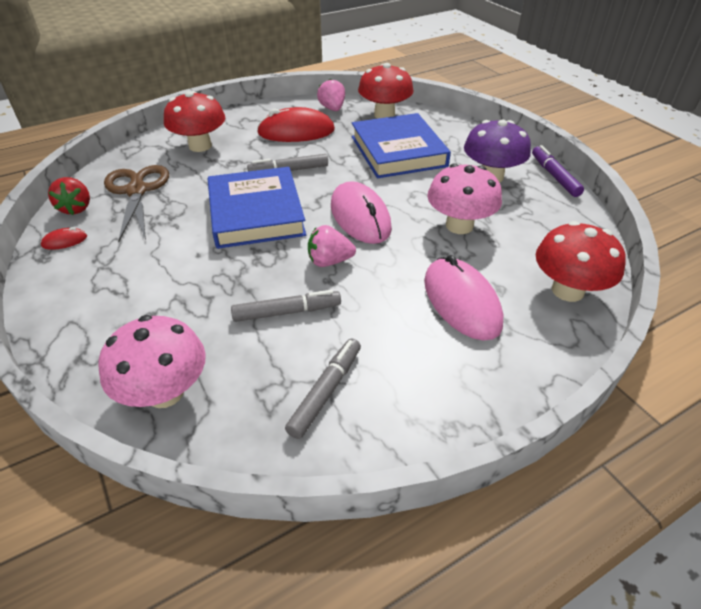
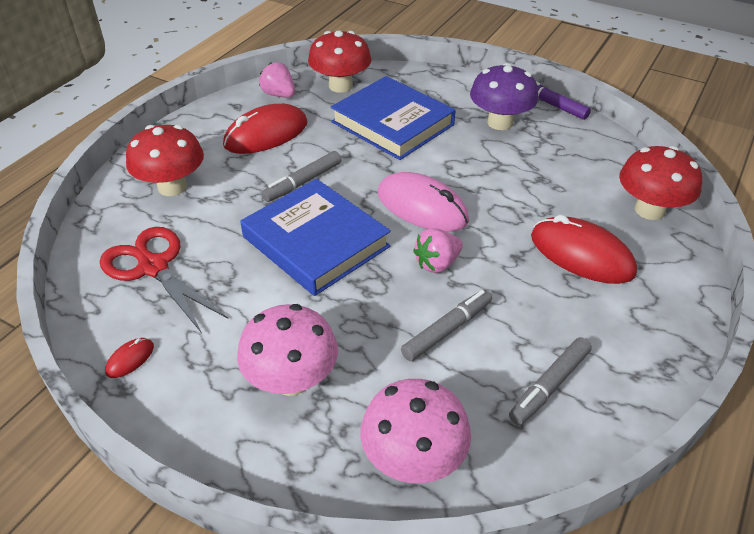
camera: 30 degrees left, 0 degrees up
red strawberry [48,177,90,215] -> none
brown scissors [104,165,169,242] -> red scissors [100,227,228,333]
grey marker [285,338,361,439] -> grey marker turned 135 degrees counterclockwise [509,337,592,425]
pink mouse [424,255,503,340] -> red mouse [531,215,637,284]
pink mushroom [427,163,502,234] -> pink mushroom moved to [237,304,338,396]

